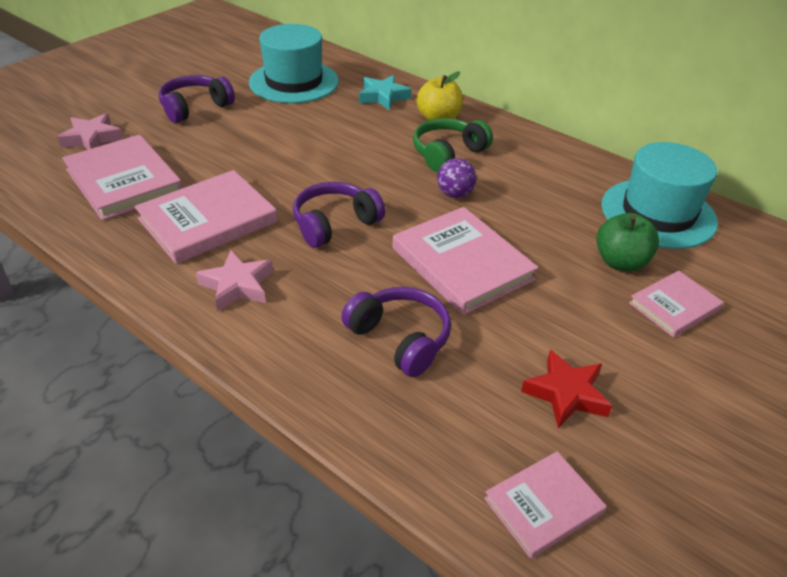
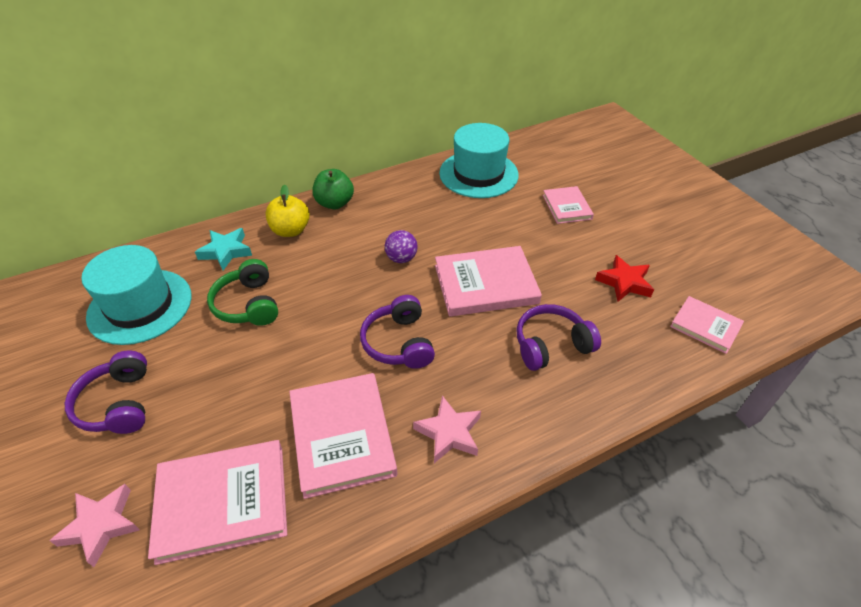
camera: 65 degrees left, 5 degrees up
green headphones [413,118,493,172] -> green headphones moved to [207,259,278,326]
pink book [484,451,606,558] -> pink book turned 45 degrees counterclockwise [670,296,744,354]
green apple [596,213,659,271] -> green apple moved to [312,169,354,209]

